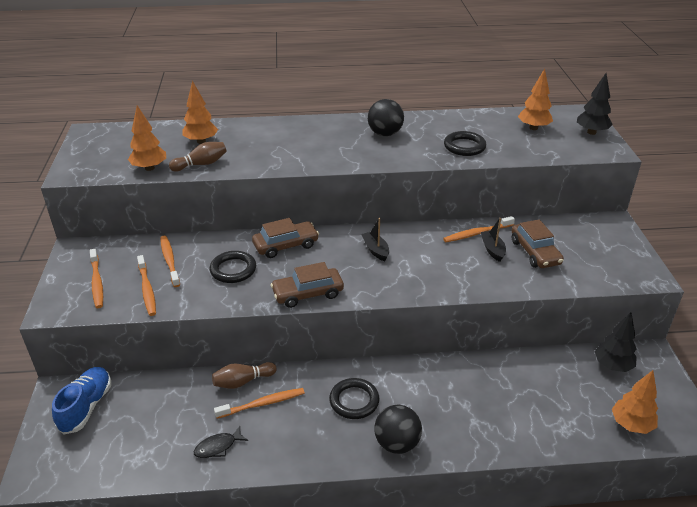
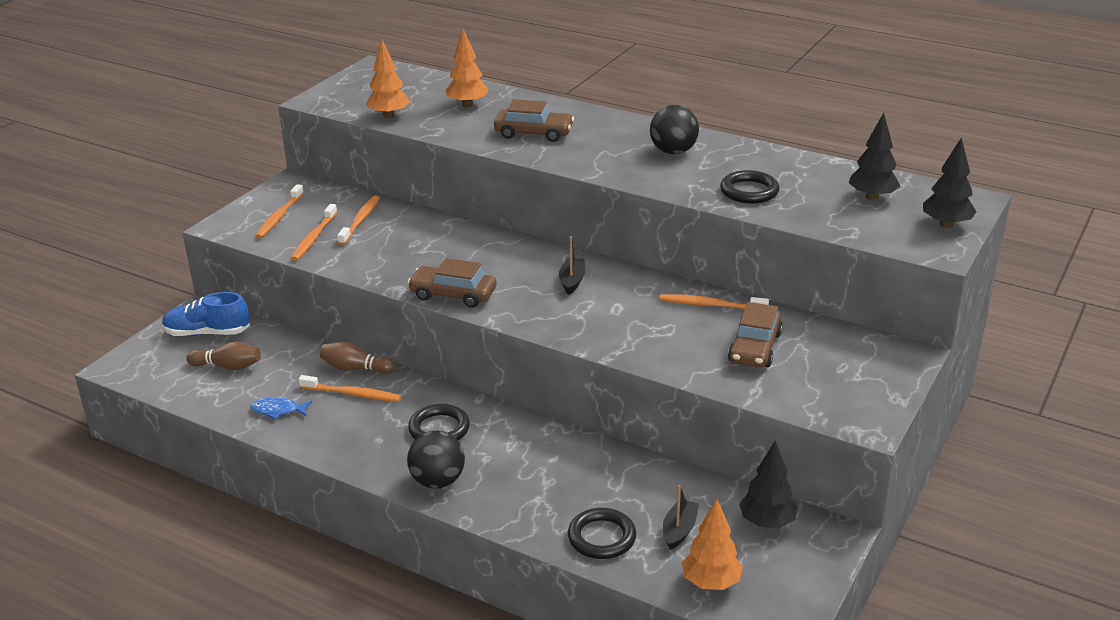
camera: 35 degrees right, 5 degrees down
blue shoe [52,367,111,434] -> blue shoe turned 135 degrees counterclockwise [162,292,250,336]
brown bowling pin [169,142,227,172] -> brown bowling pin moved to [186,341,261,370]
black fish [194,426,248,458] -> blue fish [251,397,312,419]
black ring [210,251,256,283] -> black ring moved to [568,508,636,559]
brown car [252,218,319,258] -> brown car moved to [494,99,574,142]
black boat [481,218,506,262] -> black boat moved to [663,485,699,550]
orange tree [518,68,553,130] -> black tree [849,113,900,201]

